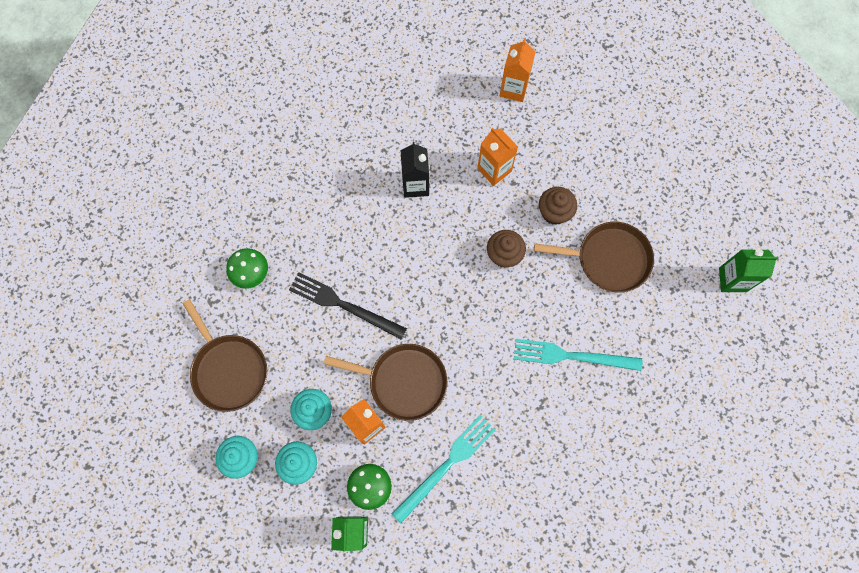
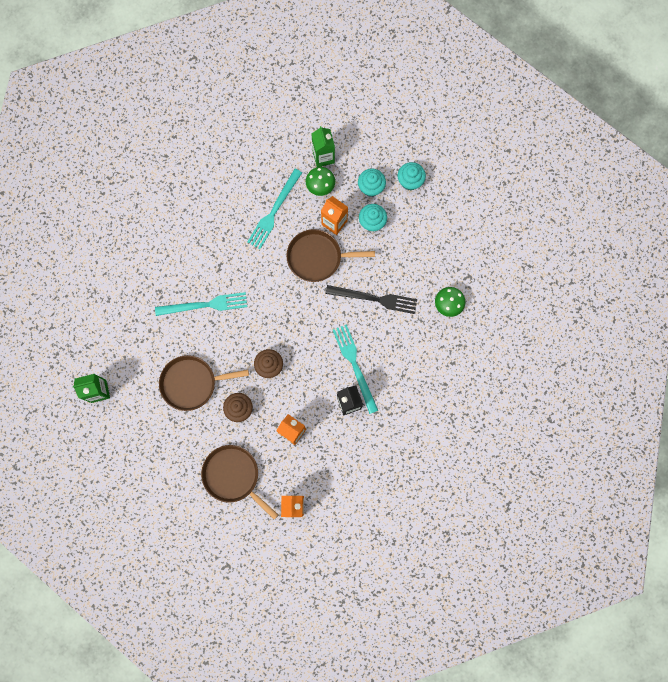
camera: 165 degrees right, 5 degrees up
brown pan [182,299,267,412] -> brown pan moved to [201,445,278,520]
none -> turquoise fork [333,324,378,414]

